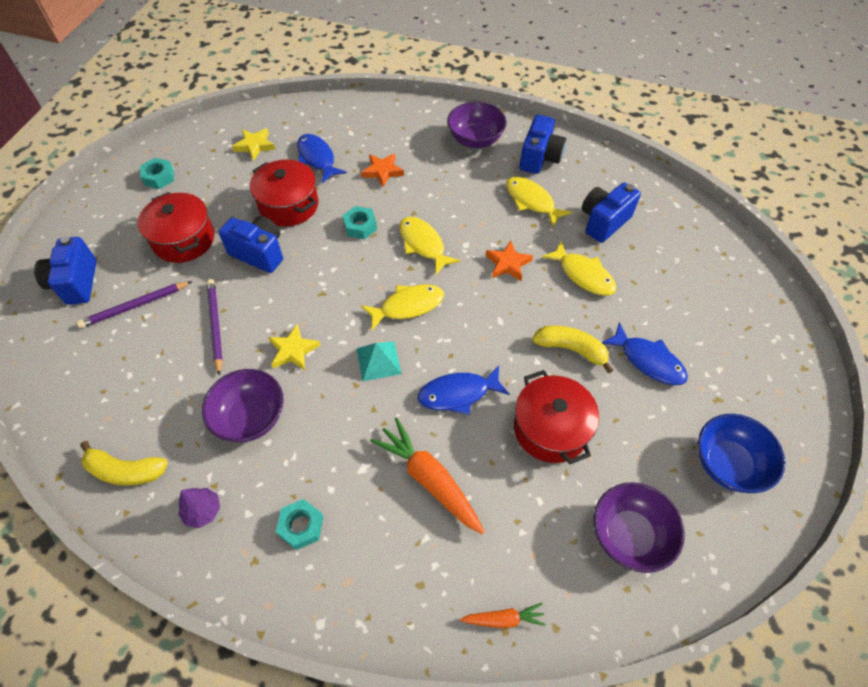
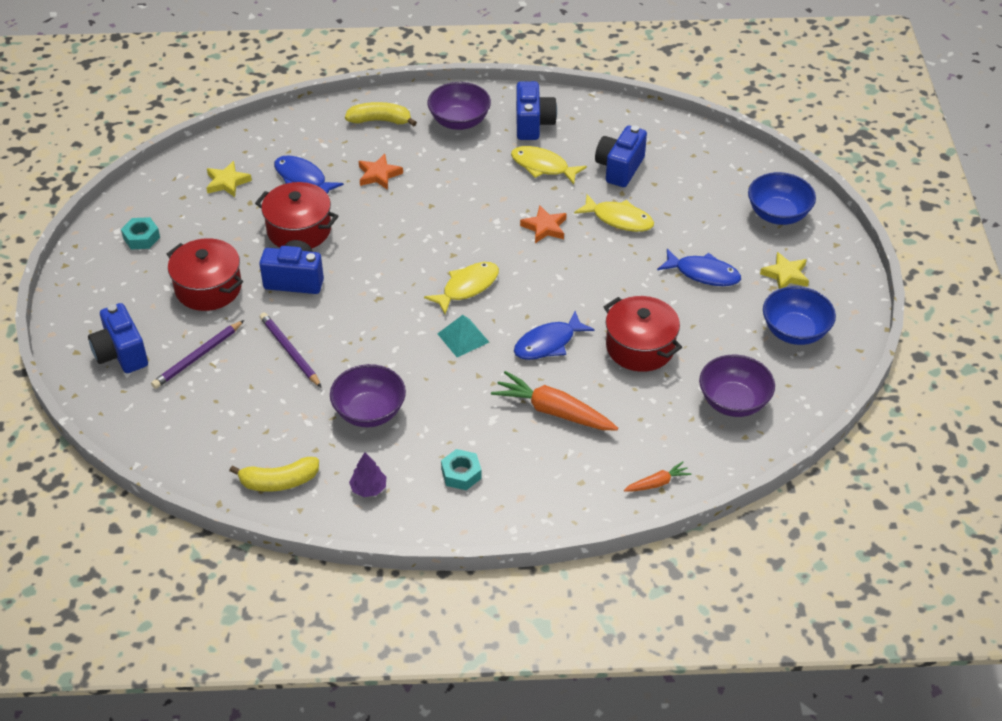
camera: 20 degrees left, 10 degrees down
yellow star [268,324,321,371] -> yellow star moved to [760,252,809,289]
turquoise nut [343,206,377,239] -> none
yellow fish [399,217,461,275] -> none
yellow banana [532,325,613,374] -> yellow banana moved to [345,102,417,126]
none -> blue bowl [748,172,816,225]

